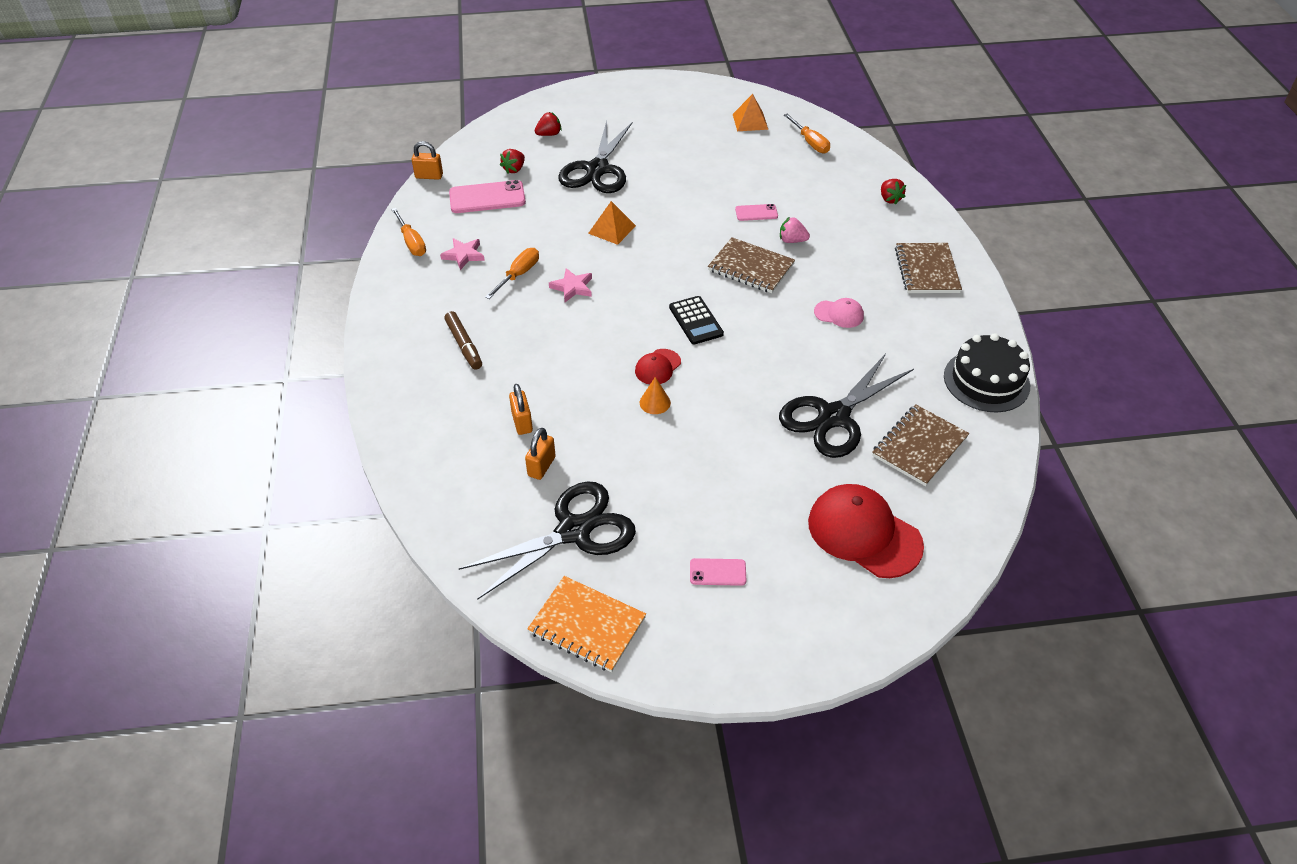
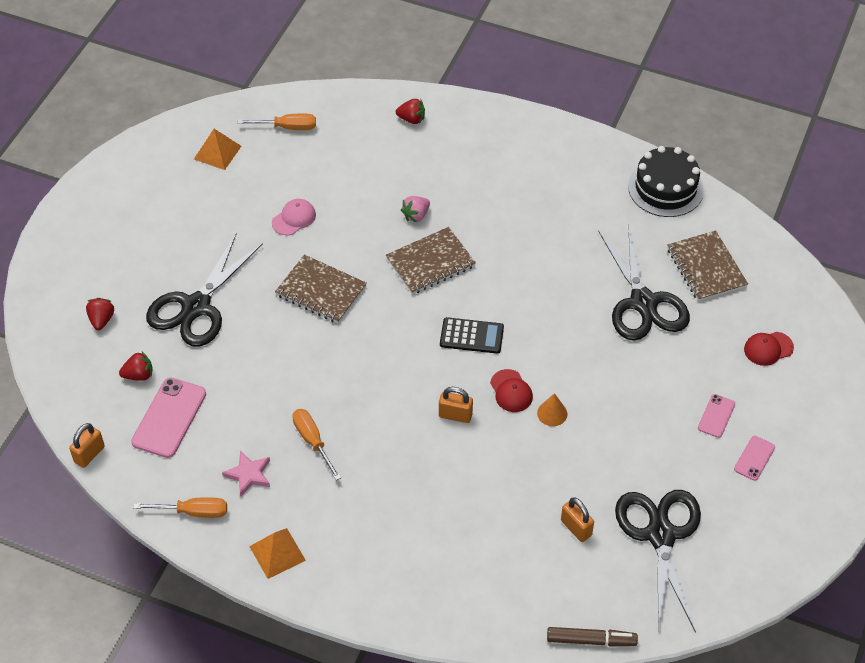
camera: 60 degrees left, 5 degrees up
brown marker [444,311,482,370] -> brown marker moved to [547,627,638,647]
red strawberry [500,149,525,174] -> red strawberry turned 75 degrees counterclockwise [119,352,153,381]
orange padlock [509,384,533,435] -> orange padlock moved to [439,387,473,423]
orange notebook [527,576,646,672] -> none
pink star [549,268,592,302] -> none
black scissors [558,121,633,193] -> black scissors turned 75 degrees clockwise [146,233,263,347]
orange pyramid [588,201,636,245] -> orange pyramid moved to [249,528,306,579]
pink phone [735,204,778,221] -> pink phone moved to [698,394,735,438]
red cap [808,484,924,578] -> red cap [744,332,794,366], size x0.50
pink cap [814,298,864,328] -> pink cap moved to [272,199,316,235]
brown notebook [895,243,962,293] -> brown notebook moved to [275,255,367,323]

